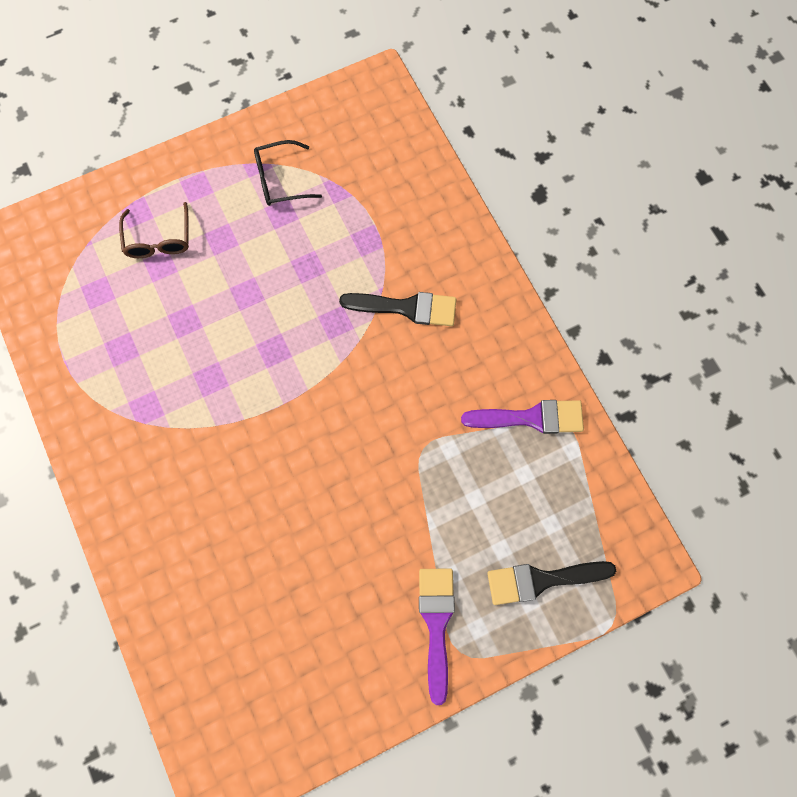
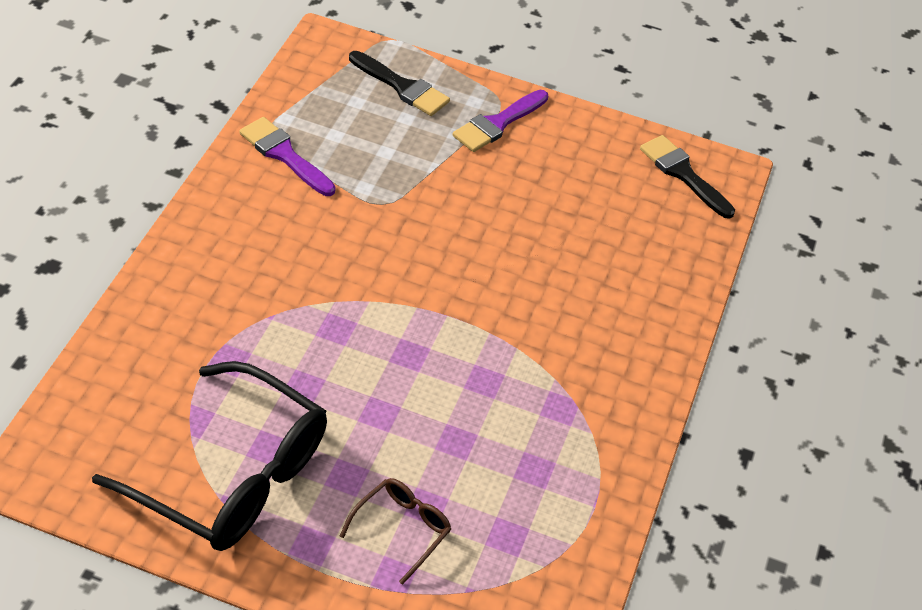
camera: 140 degrees left, 25 degrees down
black glasses [254,140,322,206] -> black glasses [92,361,327,551], size x2.18
black brush [339,292,456,326] -> black brush moved to [640,135,735,219]

